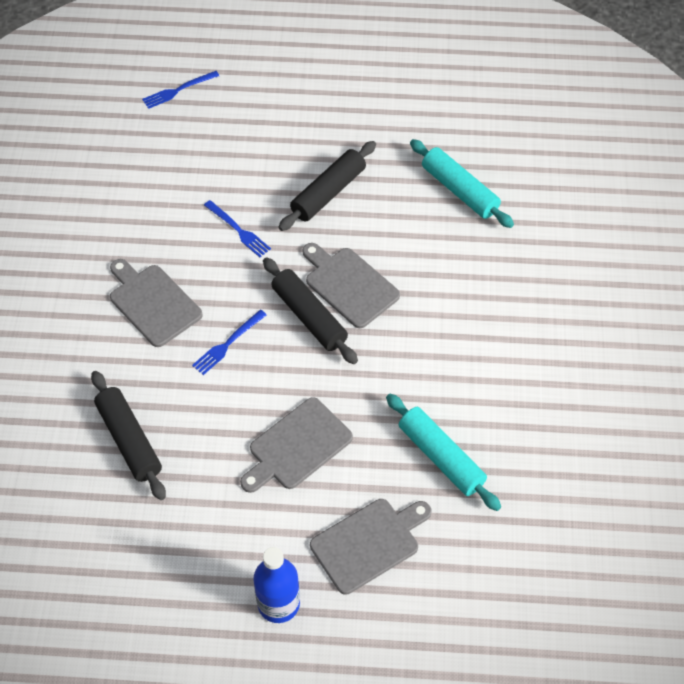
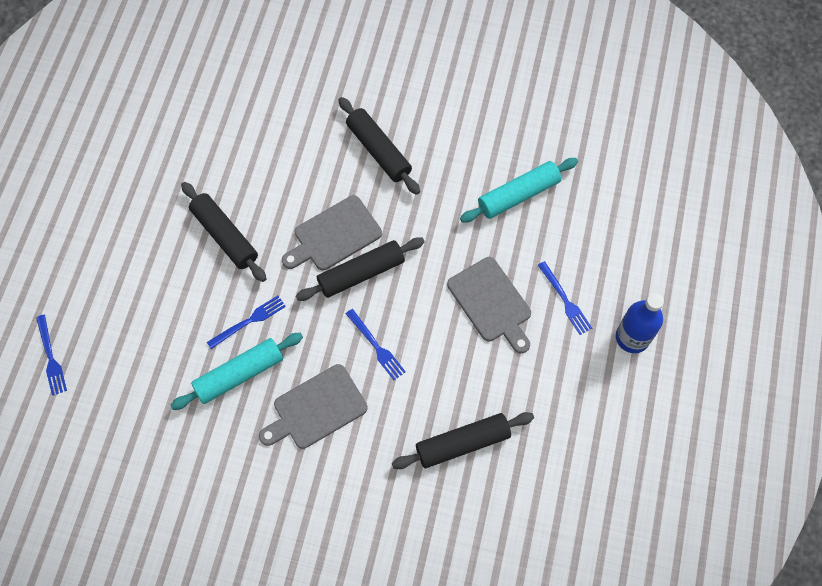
camera: 80 degrees left, 10 degrees up
grey cutting board [310,499,431,595] -> none
turquoise rolling pin [410,139,514,228] -> turquoise rolling pin moved to [170,333,303,410]
none -> black rolling pin [339,97,420,195]
none -> blue fork [538,261,592,335]

